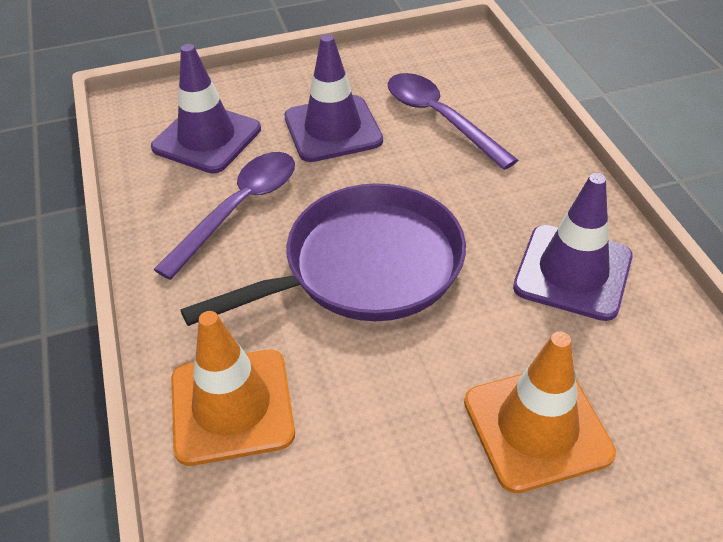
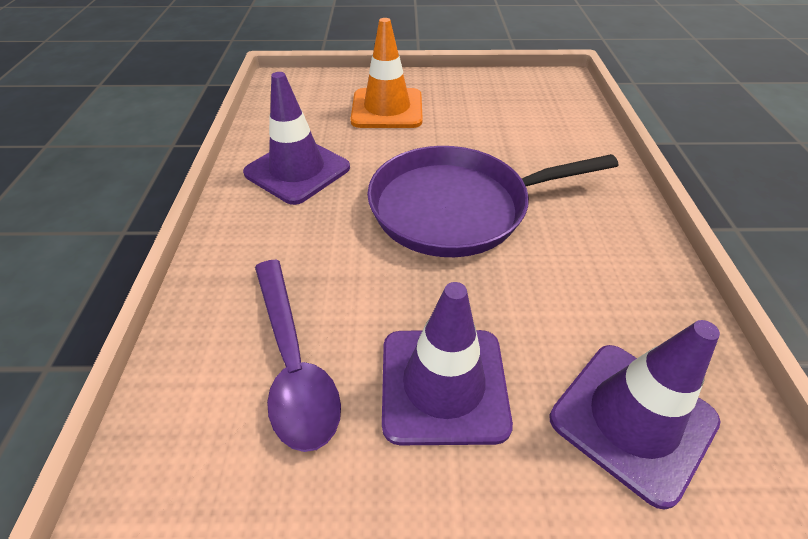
camera: 165 degrees left, 0 degrees up
purple spoon [153,152,295,280] -> none
orange traffic cone [171,311,295,466] -> none

